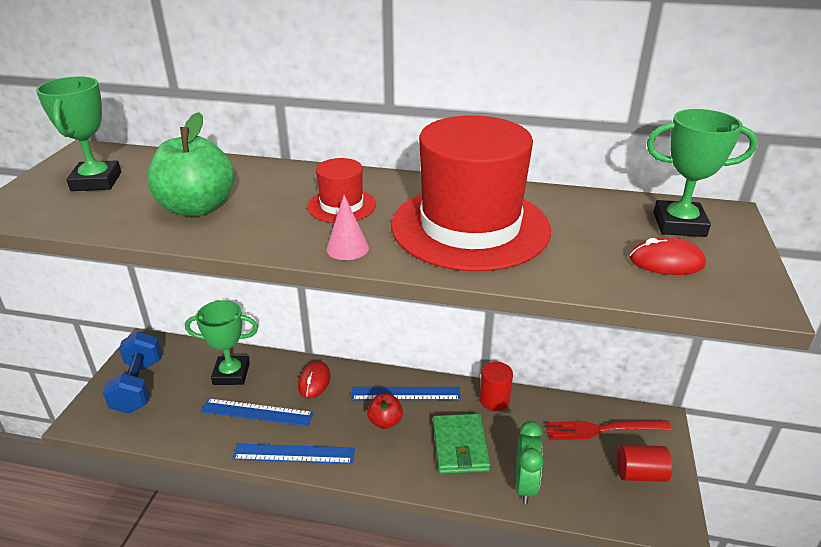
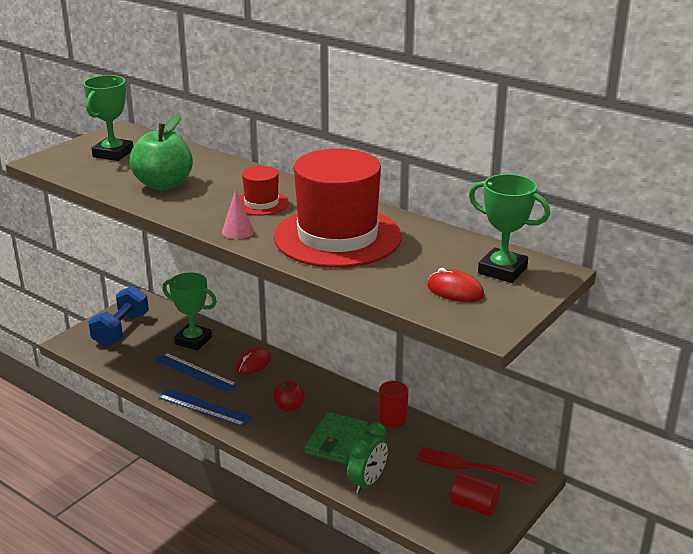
camera: 25 degrees right, 5 degrees down
blue ruler [351,387,461,400] -> none

